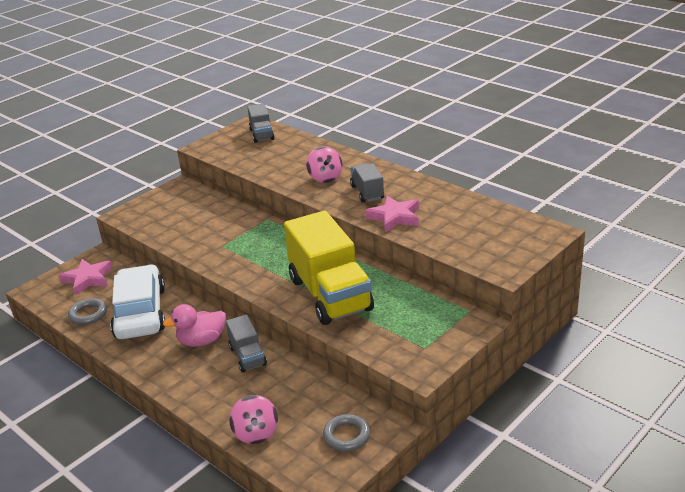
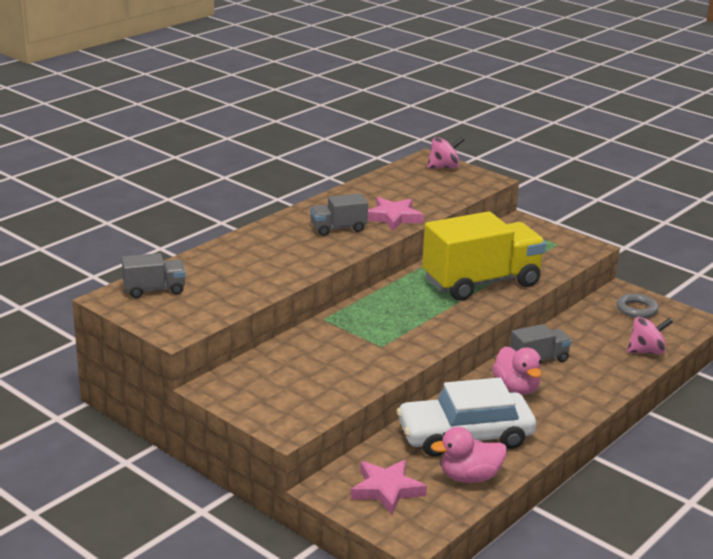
camera: 95 degrees left, 5 degrees down
grey ring [68,298,107,325] -> pink duck [431,427,507,483]
pink spinning top [306,146,343,183] -> pink spinning top moved to [427,137,464,169]

